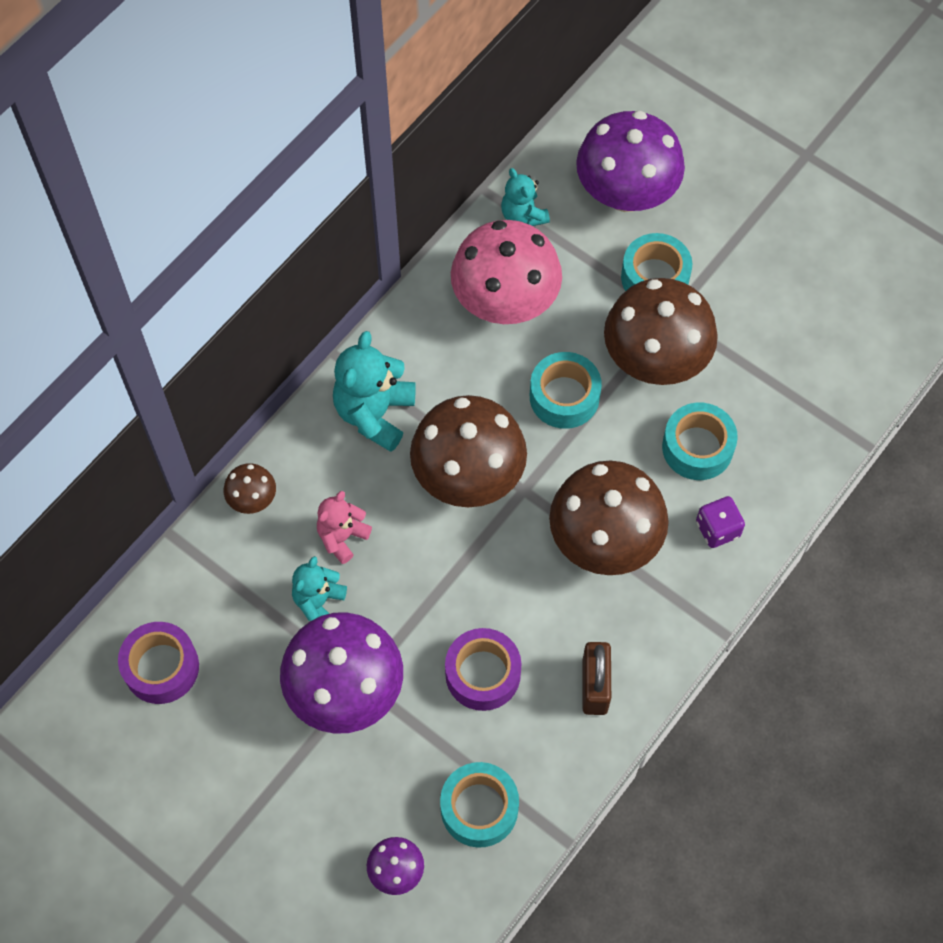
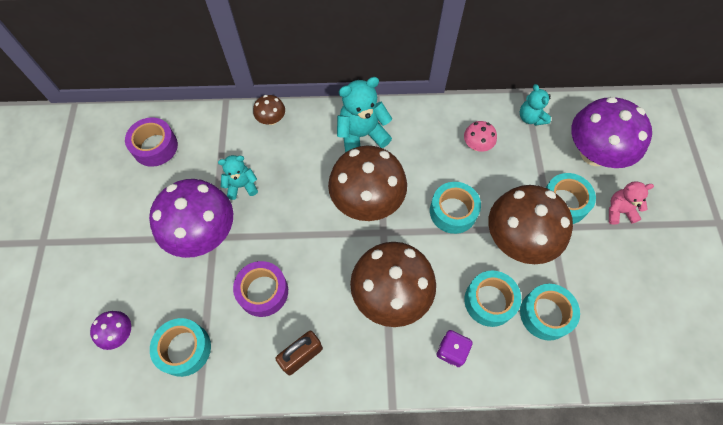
camera: 50 degrees right, 0 degrees up
pink teddy bear [317,491,372,564] -> pink teddy bear moved to [609,181,654,225]
pink mushroom [451,220,562,324] -> pink mushroom [464,121,497,152], size x0.45
turquoise teddy bear [501,168,550,226] -> turquoise teddy bear turned 45 degrees counterclockwise [520,84,551,126]
none -> turquoise tape [520,284,580,341]

